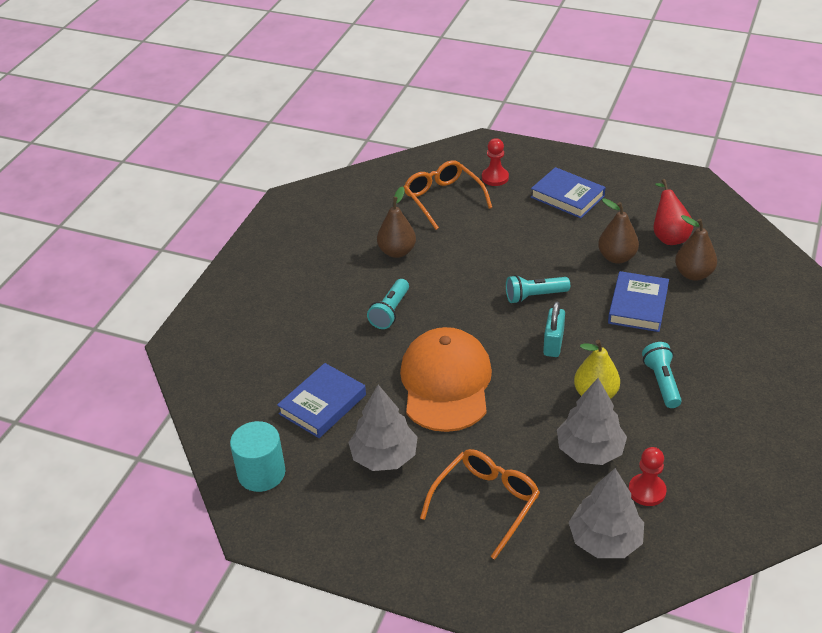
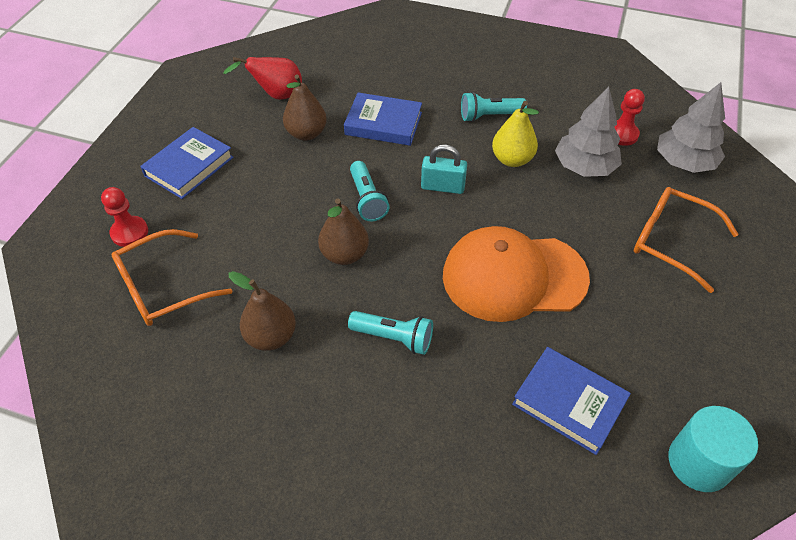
camera: 95 degrees left, 10 degrees up
grey tree [348,385,418,471] -> none
brown pear [675,215,717,281] -> brown pear moved to [318,198,369,265]

